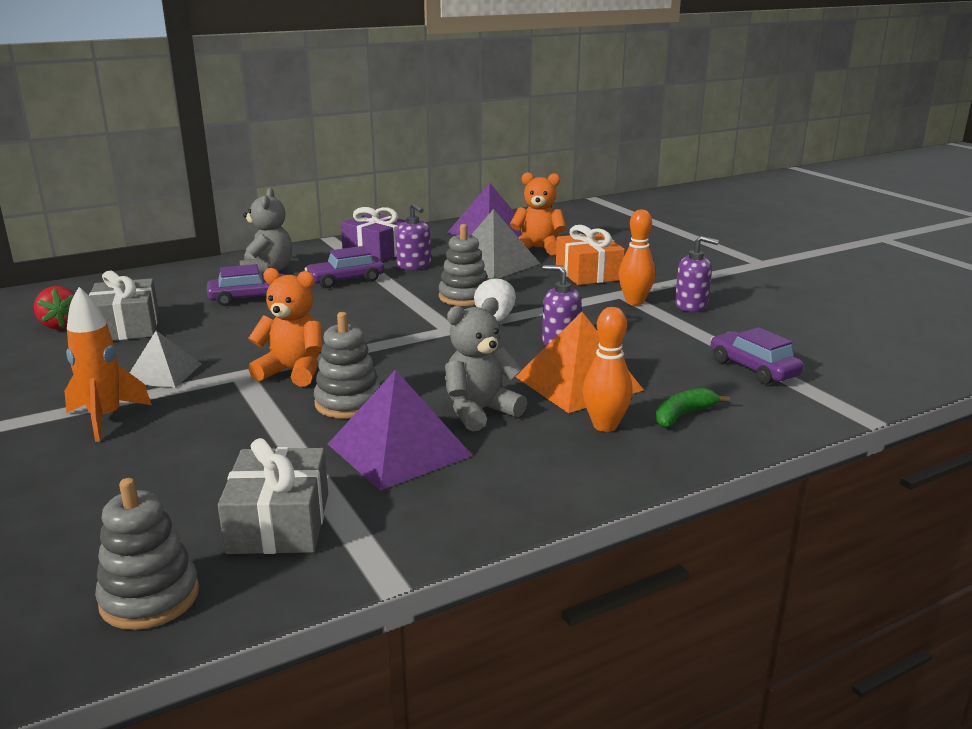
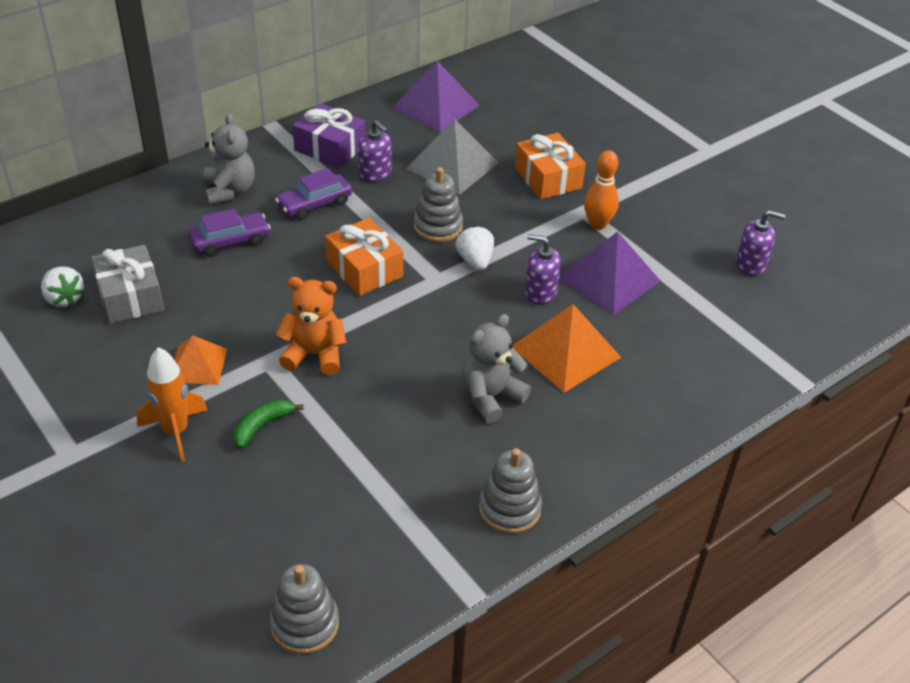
camera: 10 degrees left, 20 degrees up
red strawberry [34,286,75,329] -> white strawberry [41,266,85,307]
grey pyramid [130,331,202,388] -> orange pyramid [174,335,227,385]
grey gift [218,438,328,554] -> none
grey stacking toy [314,312,381,419] -> grey stacking toy moved to [479,448,542,534]
purple pyramid [328,370,473,490] -> purple pyramid moved to [559,231,661,315]
orange teddy bear [510,172,566,255] -> none
orange bowling pin [583,307,633,432] -> none
green banana [656,388,730,427] -> green banana moved to [234,399,304,448]
purple soap dispenser [675,236,719,312] -> purple soap dispenser moved to [736,210,786,276]
purple car [710,327,804,384] -> none
none -> orange gift [325,218,403,296]

